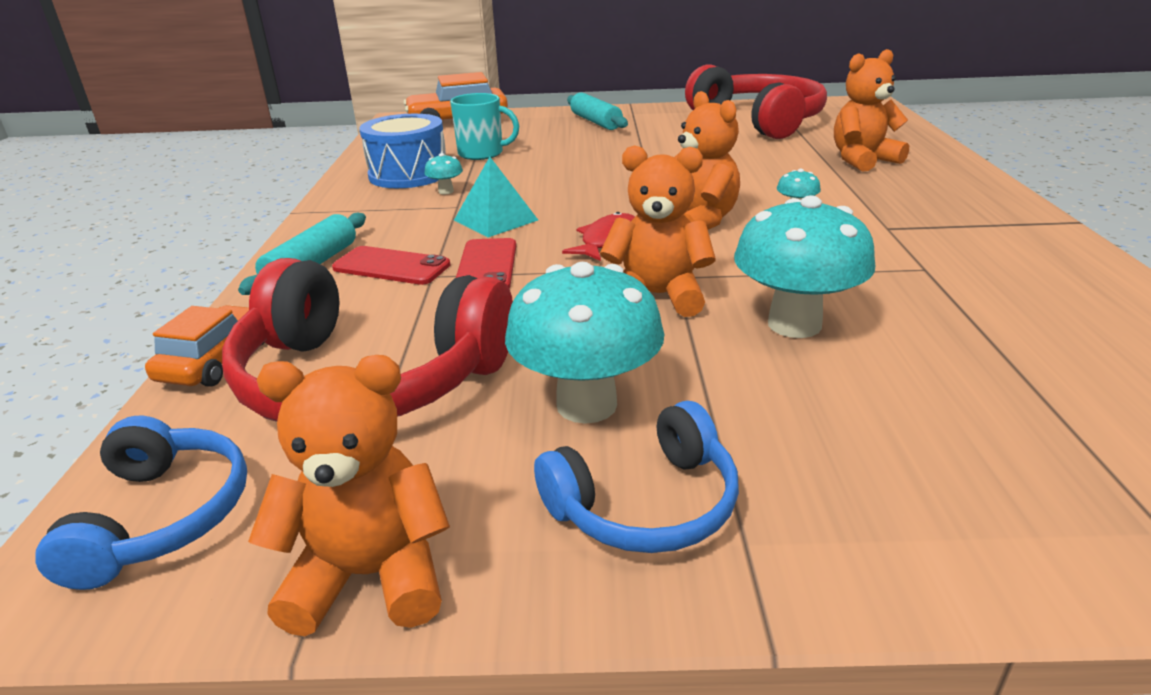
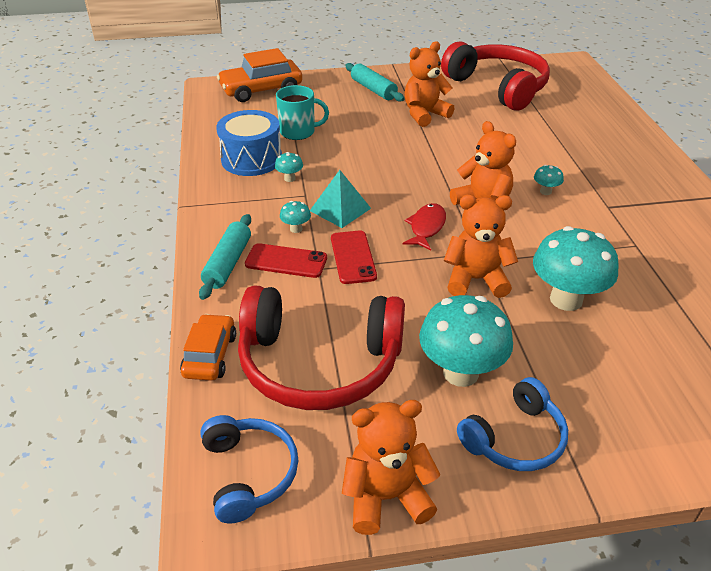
camera: 10 degrees left, 10 degrees up
orange teddy bear [834,49,909,172] -> orange teddy bear moved to [404,41,455,127]
none -> turquoise mushroom [280,201,311,233]

